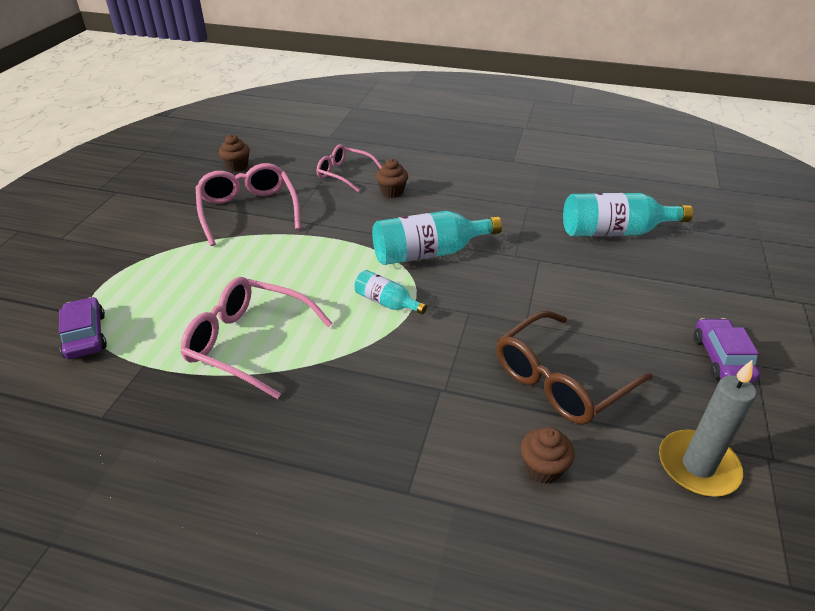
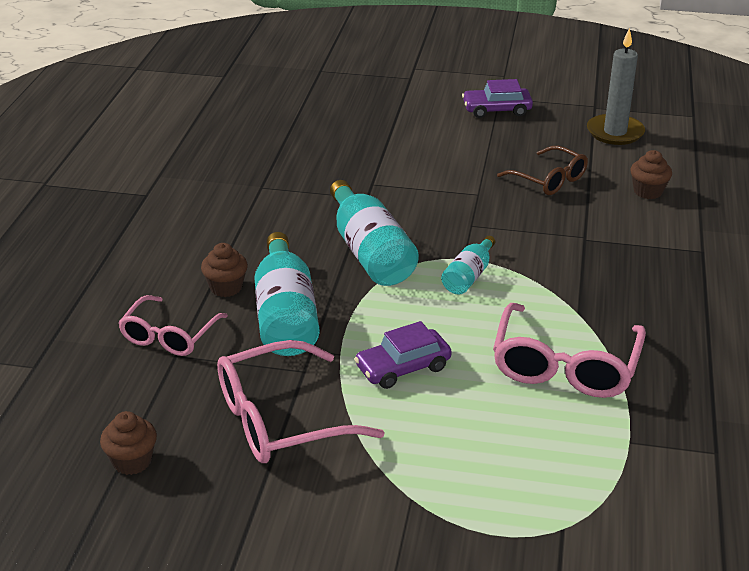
camera: 95 degrees left, 5 degrees down
purple car [59,297,107,359] -> purple car moved to [354,321,452,389]
brown glasses [497,311,653,424] -> brown glasses [497,146,588,195], size x0.65
turquoise bottle [563,193,693,236] -> turquoise bottle moved to [254,232,320,356]

